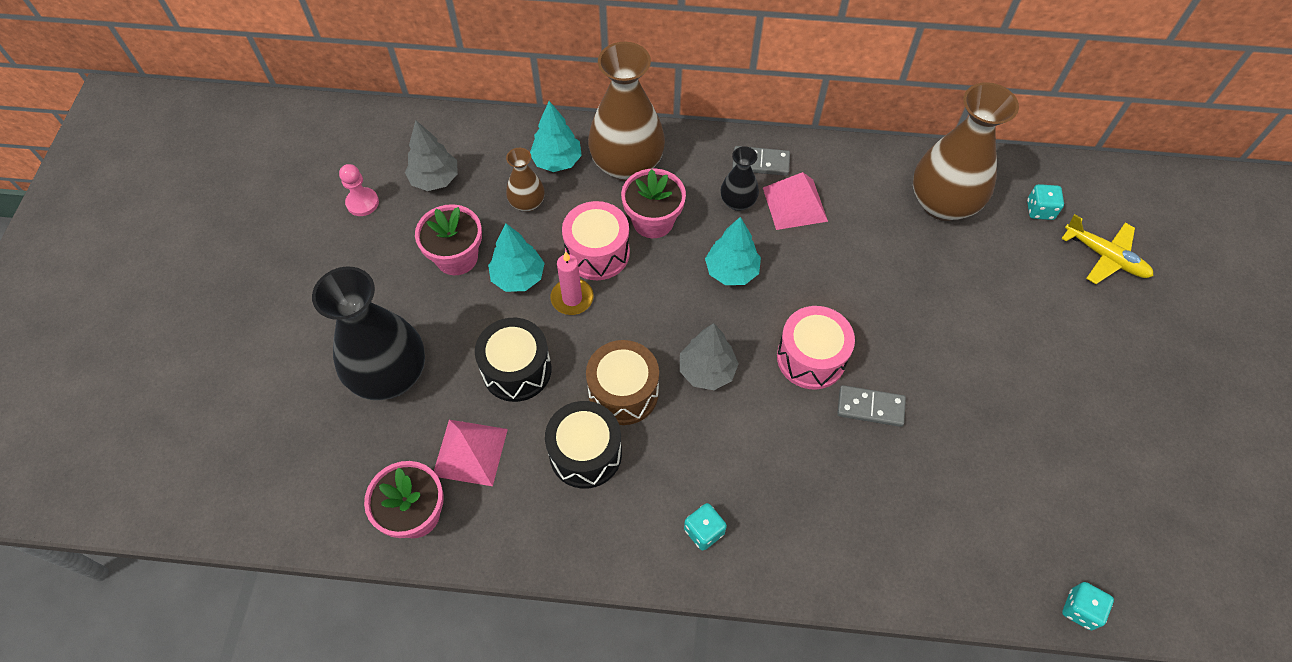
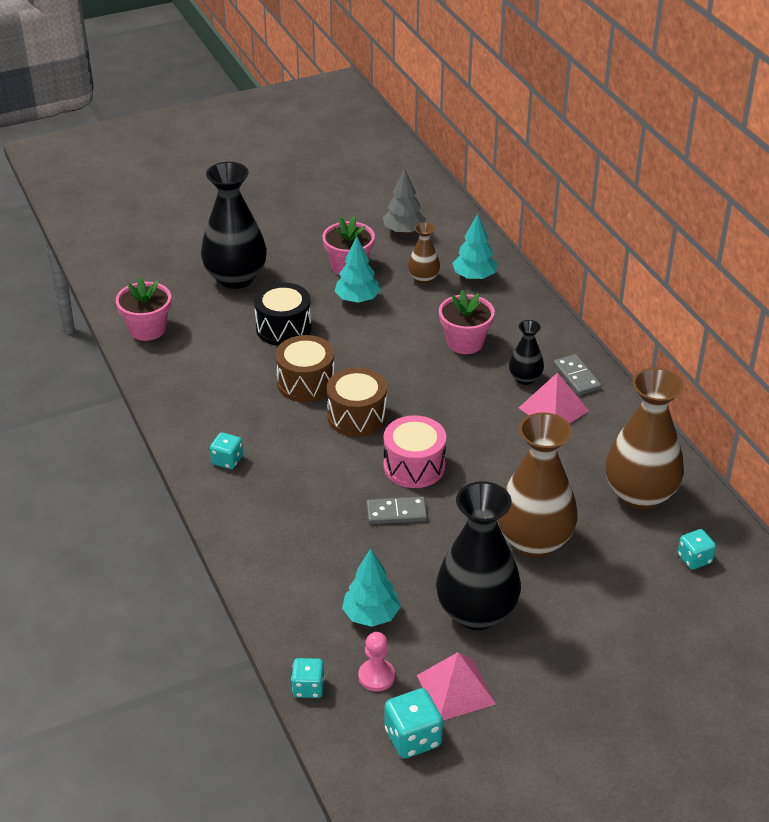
camera: 60 degrees right, 20 degrees down
pink pawn [339,164,379,216] -> pink pawn moved to [358,632,395,692]
pink pyramid [434,420,508,486] -> pink pyramid moved to [417,652,496,720]
black drum [545,401,622,489] -> none
pink candle [551,252,593,315] -> none
pink drum [562,201,630,280] -> none
brown vase [588,42,665,181] -> brown vase moved to [498,412,578,557]
grey tree [680,323,739,390] -> brown drum [327,367,387,437]
turquoise tree [705,217,761,285] -> turquoise tree moved to [342,549,401,627]
grey domino [837,385,906,427] -> grey domino turned 75 degrees counterclockwise [367,497,427,524]
yellow plane [1061,214,1153,284] -> none
none -> turquoise dice [385,688,443,759]
none -> black vase [436,481,521,630]

